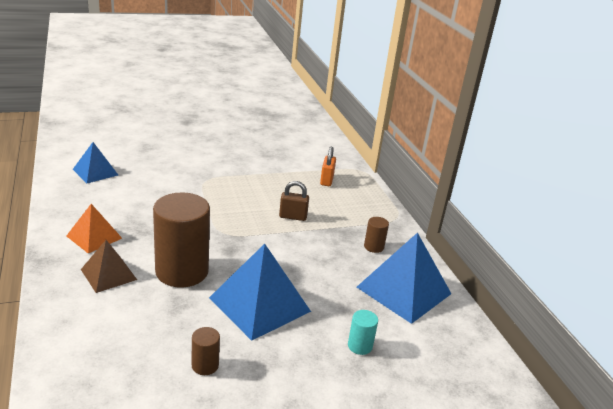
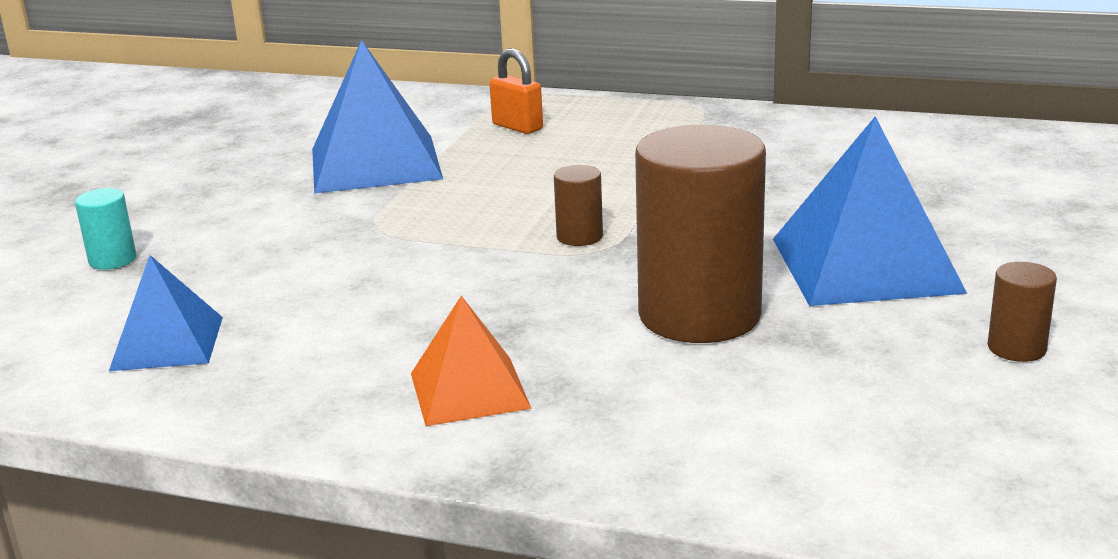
camera: 50 degrees left, 5 degrees down
brown pyramid [81,240,137,293] -> none
brown padlock [279,181,309,221] -> none
turquoise cylinder [348,310,378,355] -> turquoise cylinder moved to [75,188,136,270]
blue pyramid [357,232,451,324] -> blue pyramid moved to [312,40,443,193]
brown cylinder [364,217,389,253] -> brown cylinder moved to [554,165,603,246]

